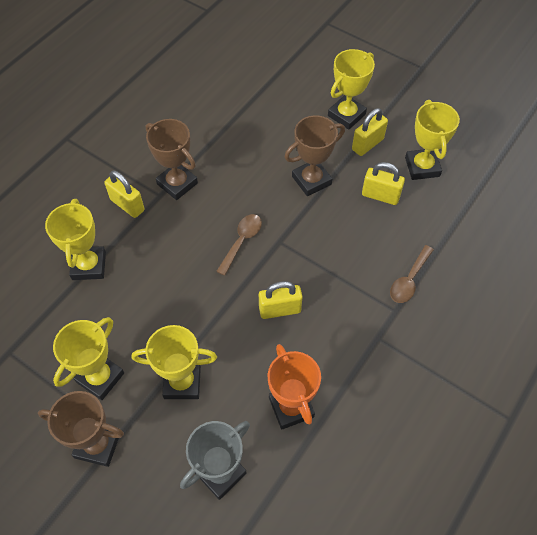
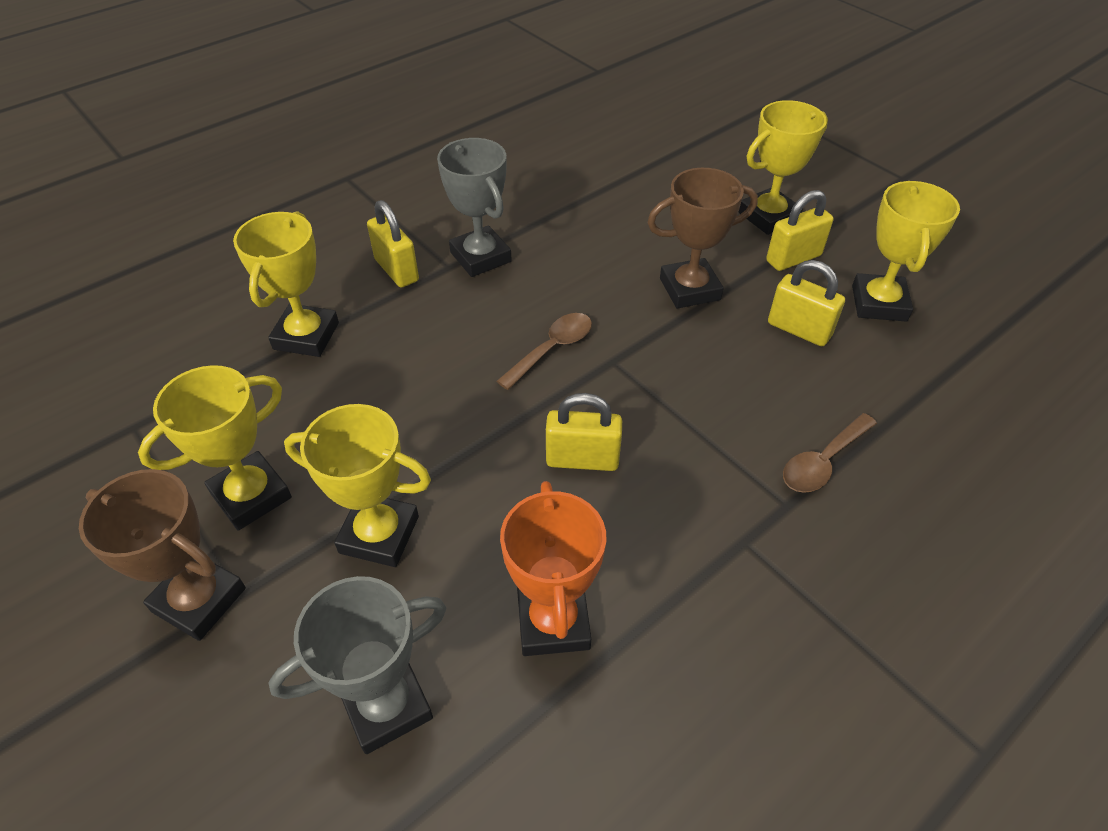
camera: 15 degrees right, 10 degrees down
brown trophy [146,119,198,200] -> grey trophy [437,138,512,277]

